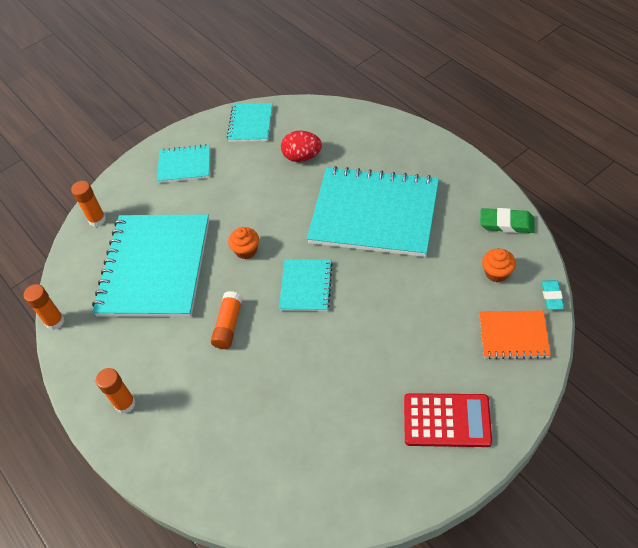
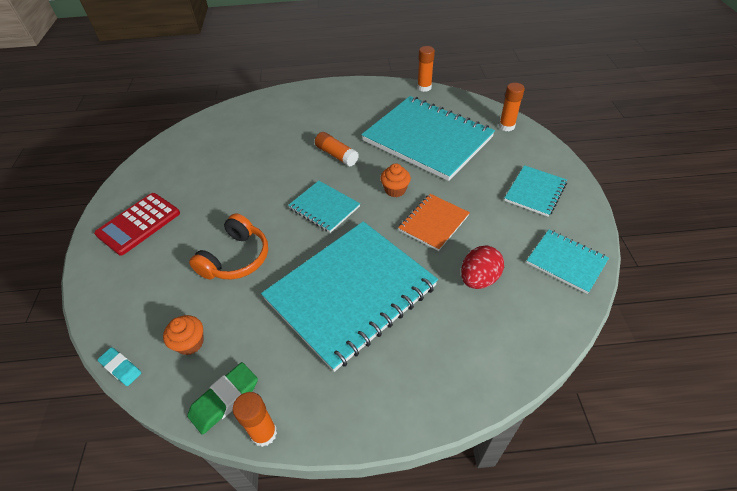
camera: 120 degrees right, 5 degrees down
orange glue stick [96,368,136,414] -> orange glue stick moved to [233,392,277,447]
orange notebook [479,311,551,359] -> orange notebook moved to [398,194,470,251]
none -> orange headphones [189,213,268,280]

